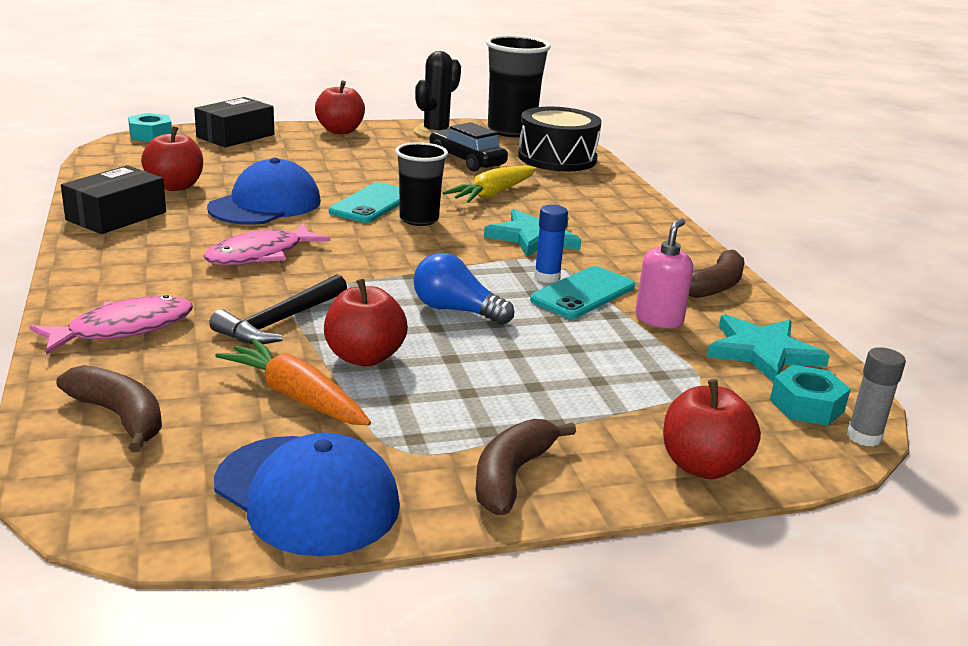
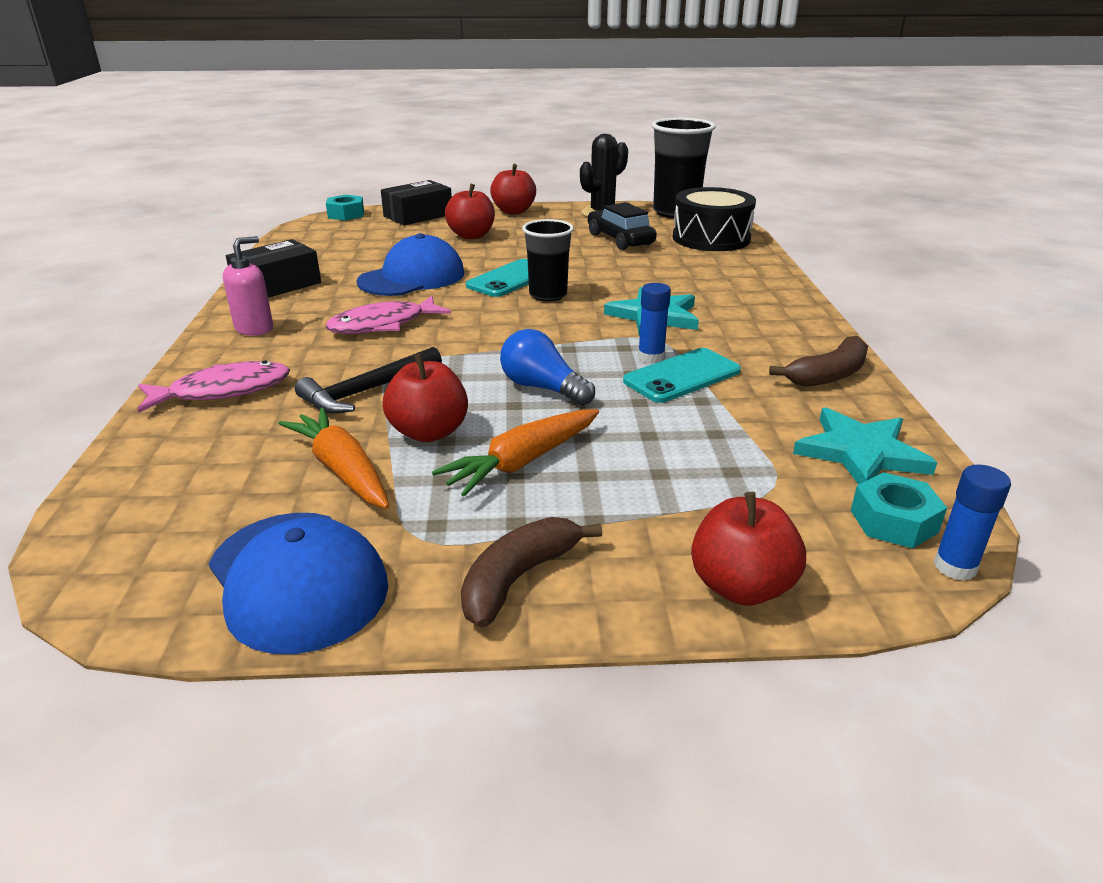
camera: 15 degrees right, 5 degrees up
brown banana [56,365,162,452] -> none
red apple [141,126,203,191] -> red apple moved to [445,183,495,239]
yellow carrot [443,165,537,203] -> none
pink soap dispenser [635,218,693,328] -> pink soap dispenser moved to [223,236,273,336]
grey glue stick [847,347,906,447] -> blue glue stick [934,465,1011,581]
none -> orange carrot [432,409,599,496]

